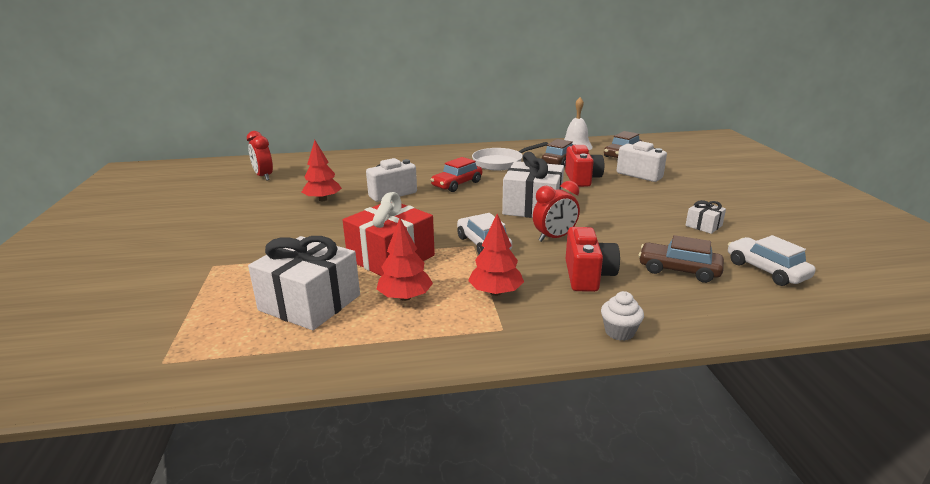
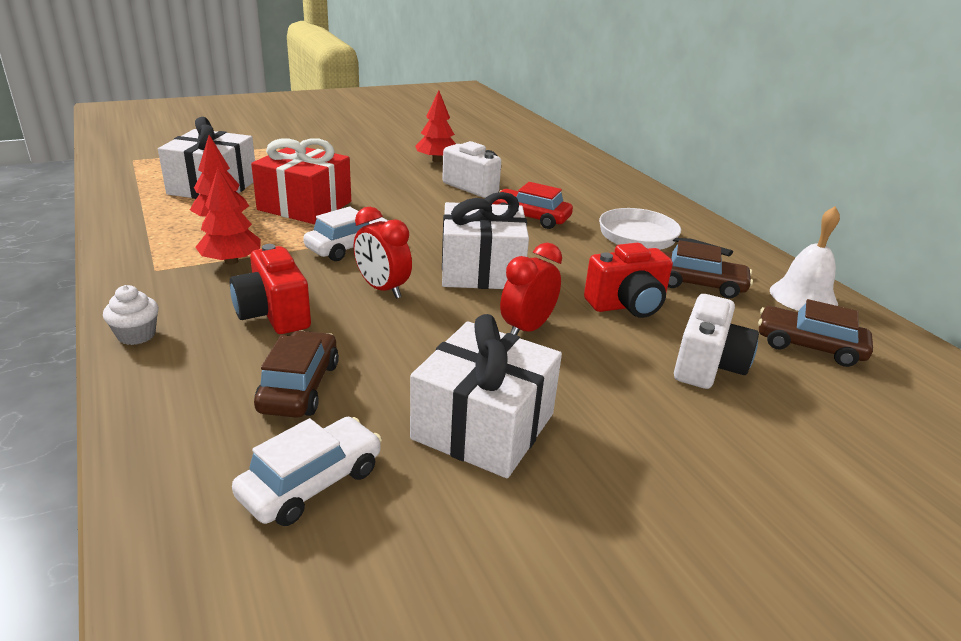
camera: 70 degrees right, 5 degrees up
red clock [247,131,273,180] -> red clock moved to [500,243,562,335]
red camera [566,227,620,292] -> red camera turned 75 degrees clockwise [230,244,311,334]
white gift [685,200,726,234] -> white gift [410,314,562,478], size x2.14

